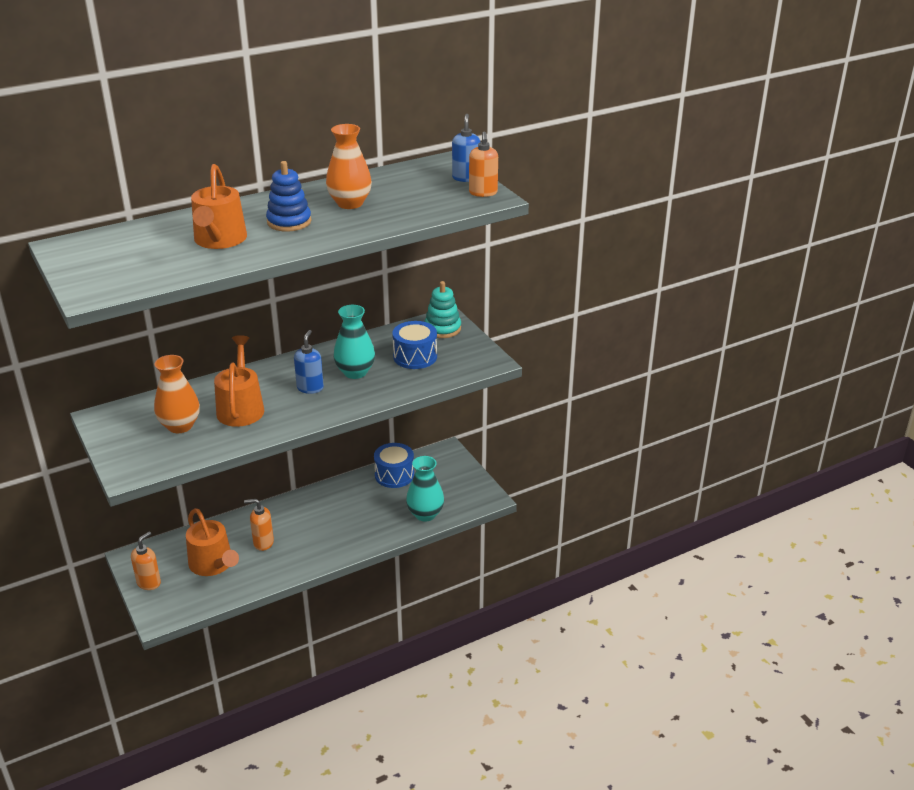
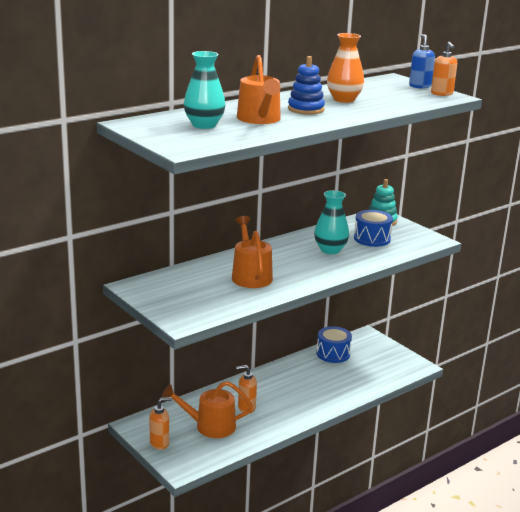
camera: 10 degrees left, 10 degrees down
orange soap dispenser [131,531,161,590] -> orange soap dispenser turned 45 degrees clockwise [149,397,172,450]
orange vase [154,355,200,433] -> none
orange watering can [186,508,239,576] -> orange watering can turned 135 degrees clockwise [162,381,253,438]
blue soap dispenser [294,330,324,394] -> none
turquoise vase [406,456,444,522] -> turquoise vase moved to [184,51,225,129]

